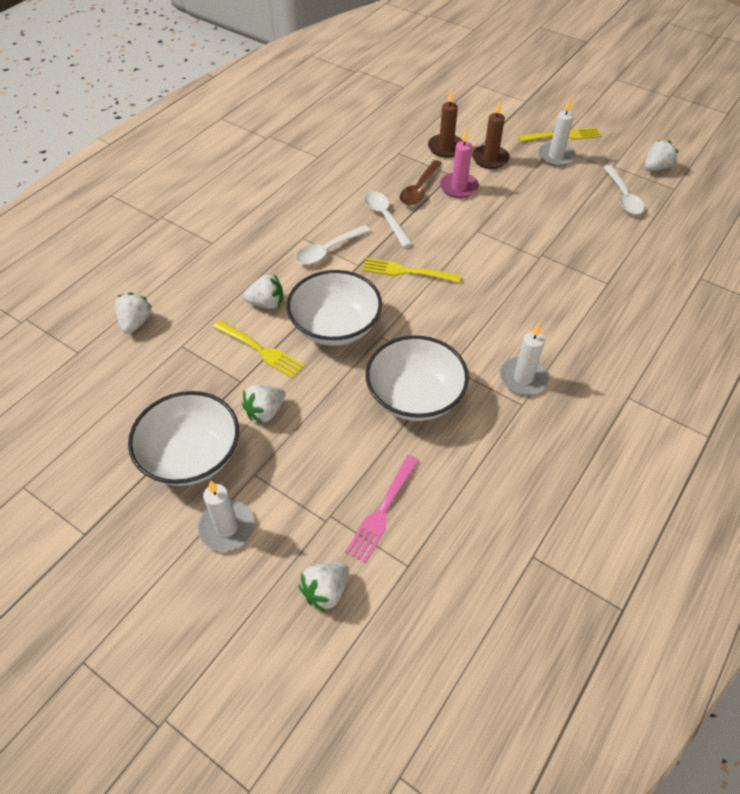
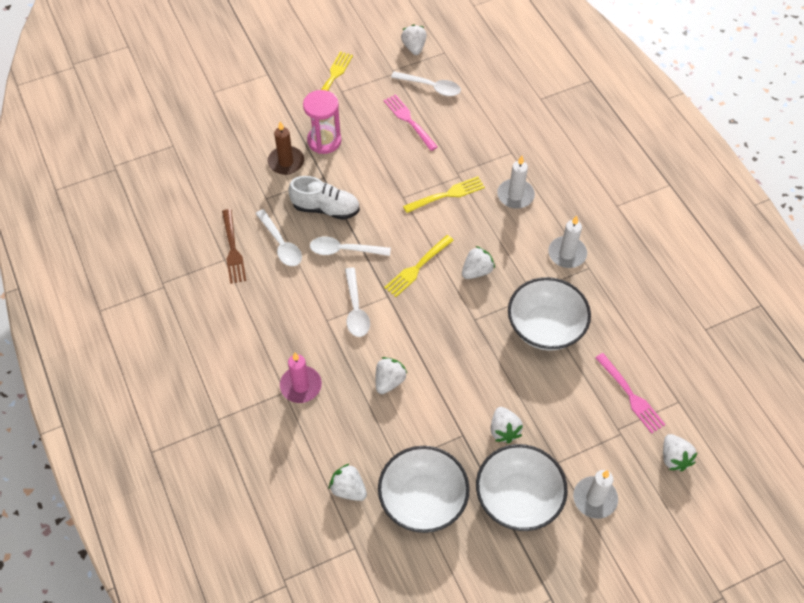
camera: 60 degrees left, 5 degrees up
yellow fork [214,320,305,379] -> yellow fork moved to [403,176,485,213]
white bowl [287,270,382,346] -> white bowl moved to [378,446,470,533]
brown spoon [400,160,442,205] -> white shoe [289,176,360,220]
pink candle [440,130,479,198] -> pink candle moved to [280,353,322,403]
brown candle [472,101,510,169] -> pink hourglass [303,90,341,154]
white candle [538,99,576,167] -> white candle moved to [497,156,535,209]
none -> brown fork [222,209,246,284]
none -> white spoon [256,209,302,266]
none -> pink fork [383,94,438,151]
none -> white strawberry [462,246,495,279]

